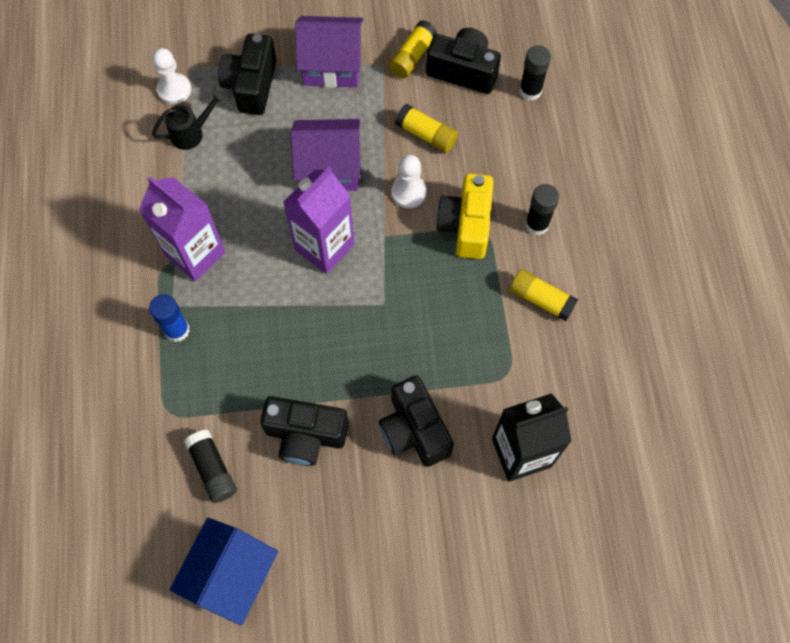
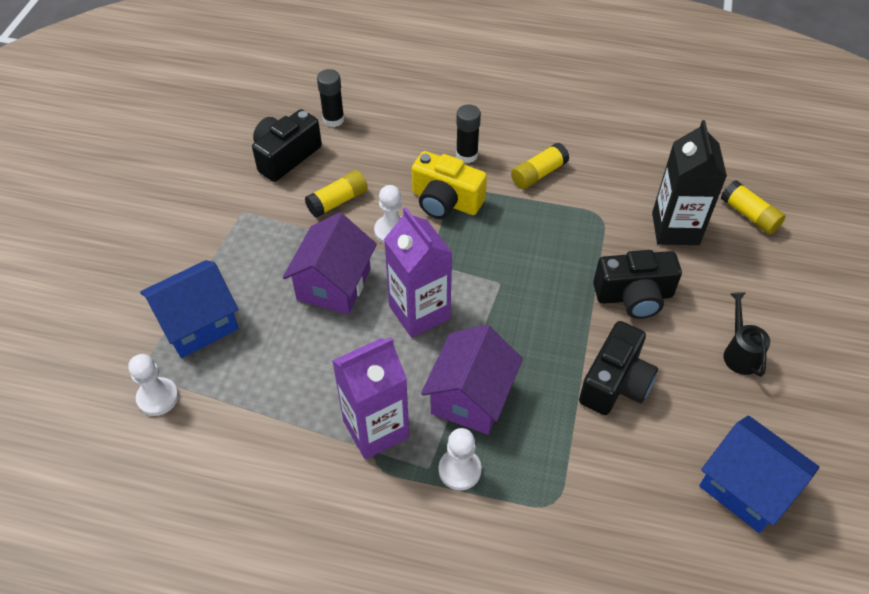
camera: 70 degrees left, 15 degrees down
blue glue stick [149,294,190,342] -> white pawn [439,428,482,490]
black watering can [152,91,225,150] -> black watering can moved to [724,292,770,377]
black glue stick [184,430,237,503] -> none
black camera [218,33,277,115] -> blue house [140,260,239,358]
purple house [295,16,363,88] -> purple house moved to [421,325,523,435]
yellow glue stick [389,20,437,78] -> yellow glue stick moved to [721,180,786,234]

